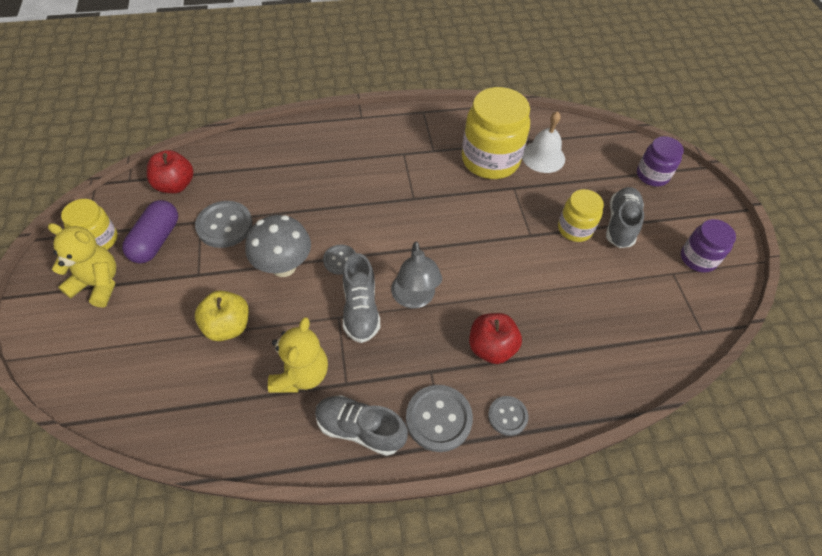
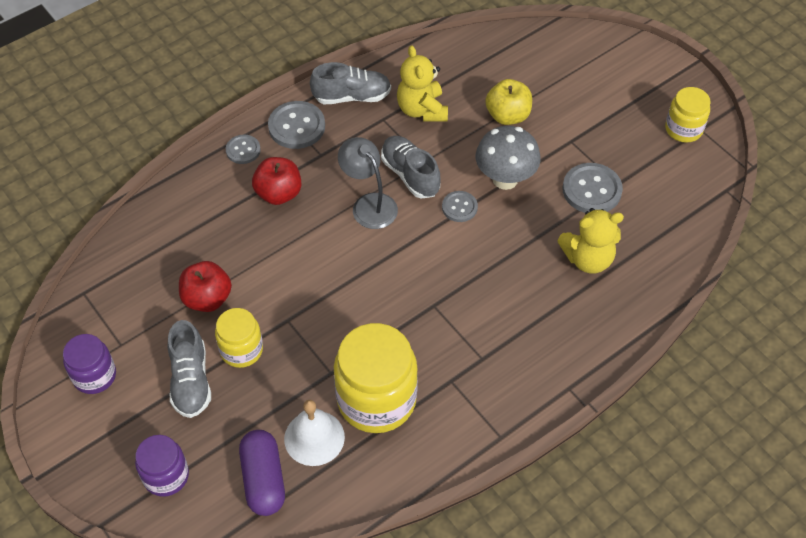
camera: 155 degrees right, 0 degrees up
yellow teddy bear [48,223,116,307] -> yellow teddy bear moved to [558,208,624,274]
purple capsule [122,200,178,263] -> purple capsule moved to [239,430,285,516]
red apple [147,150,194,193] -> red apple moved to [179,261,232,312]

